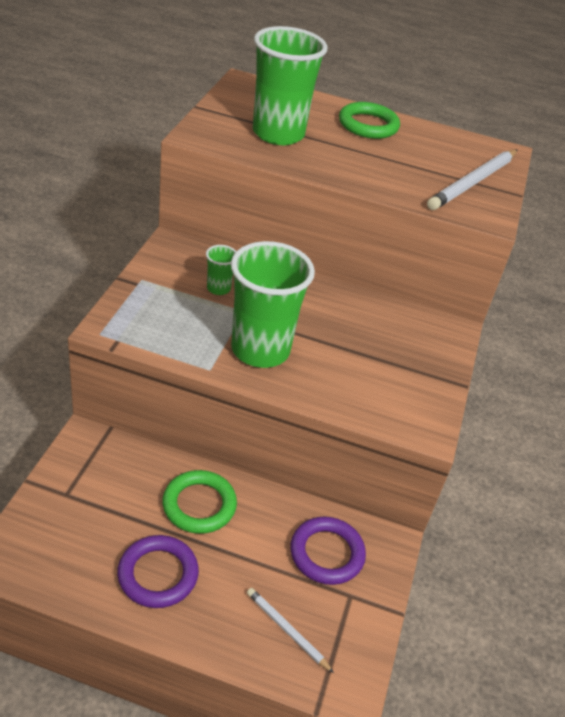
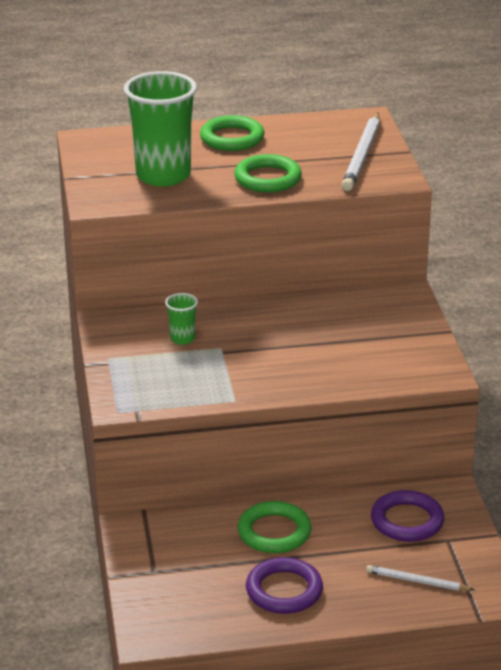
camera: 20 degrees left, 10 degrees down
green cup [231,241,315,368] -> none
none -> green ring [234,154,302,193]

